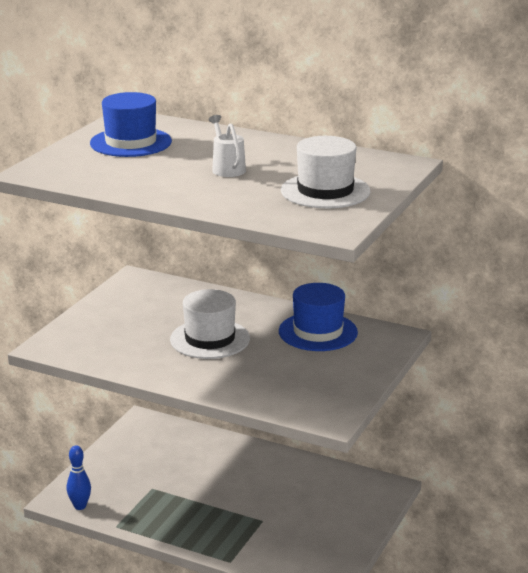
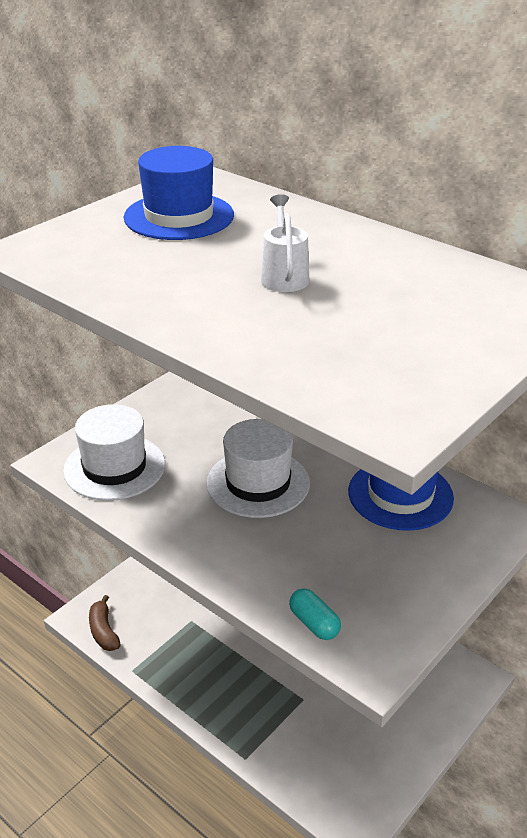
camera: 15 degrees right, 10 degrees up
blue bowling pin [67,445,91,510] -> brown banana [89,595,121,651]
white hat [281,136,370,208] -> white hat moved to [63,404,165,501]
none -> turquoise capsule [289,588,341,640]

